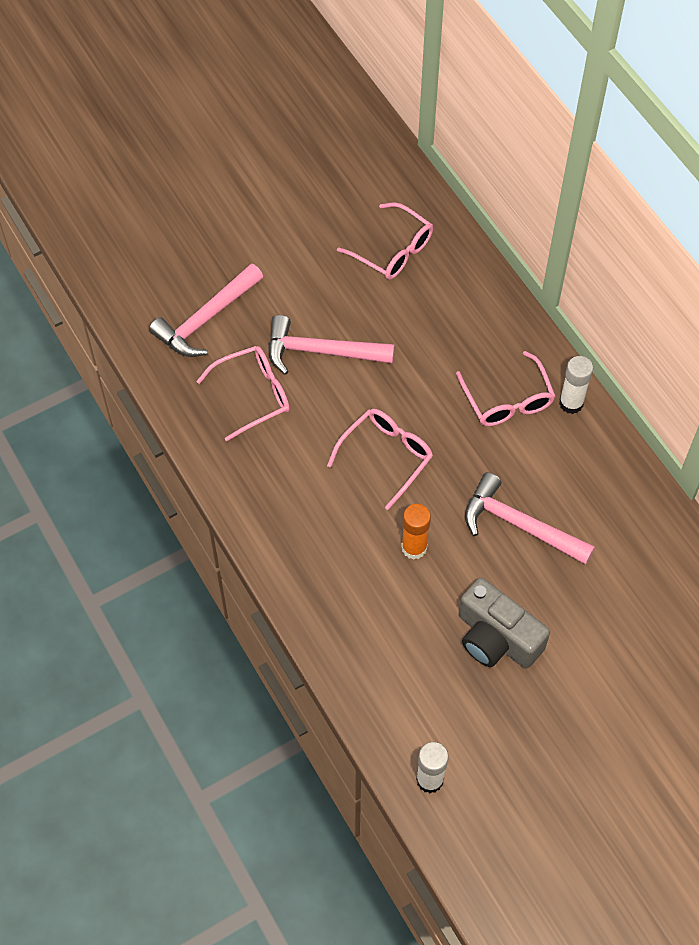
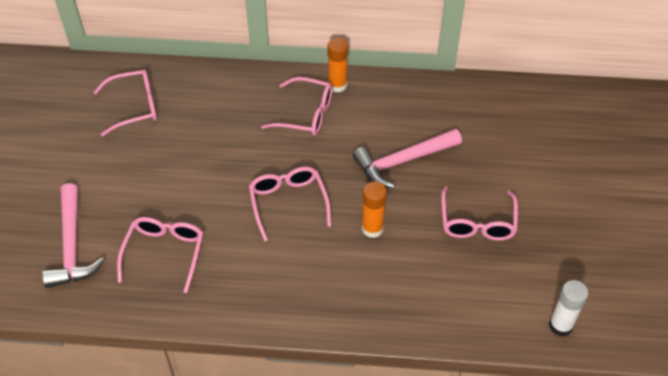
camera: 55 degrees left, 10 degrees down
pink hammer [268,315,394,375] -> none
grey camera [459,578,550,669] -> pink glasses [441,186,518,241]
white glue stick [559,356,593,414] -> orange glue stick [327,38,348,92]

